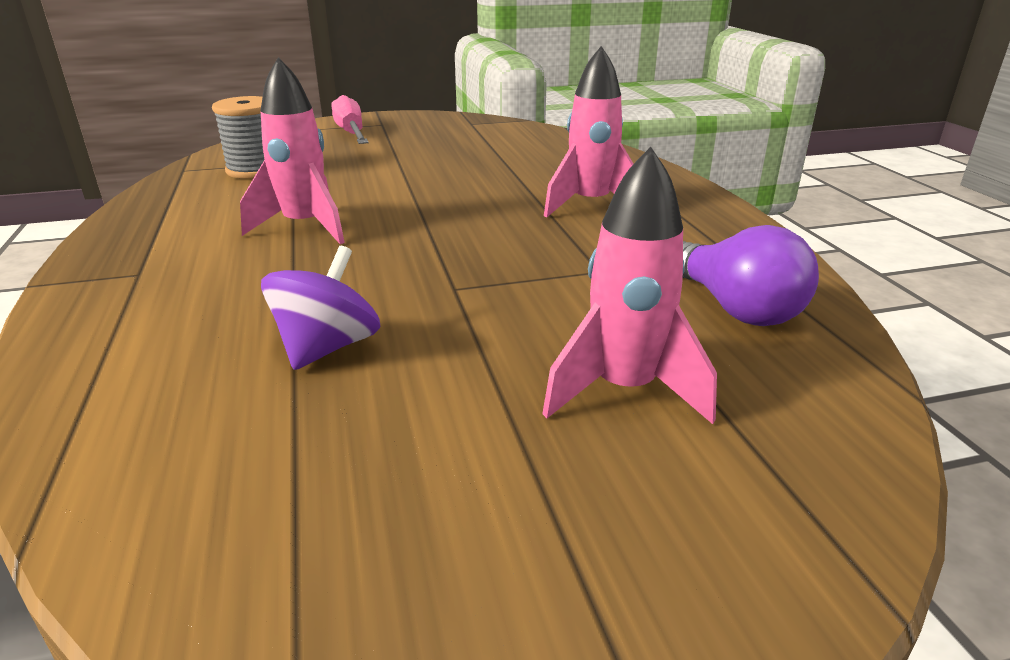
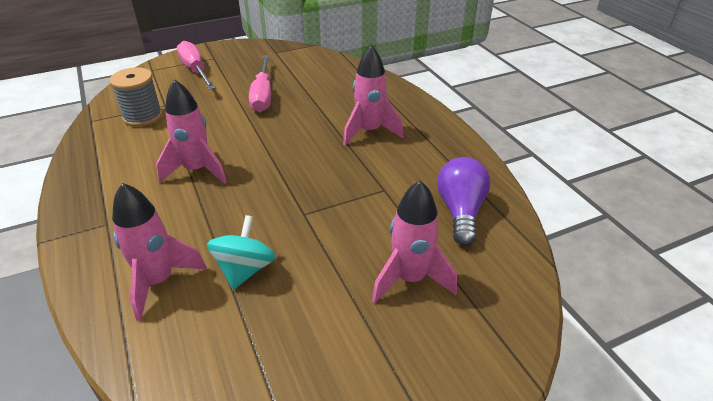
camera: 10 degrees left, 10 degrees up
purple spinning top [261,246,380,370] -> turquoise spinning top [207,215,276,289]
purple light bulb [683,225,819,326] -> purple light bulb turned 135 degrees counterclockwise [437,157,490,246]
none -> pink rocket [112,183,207,321]
none -> pink screwdriver [249,55,271,112]

